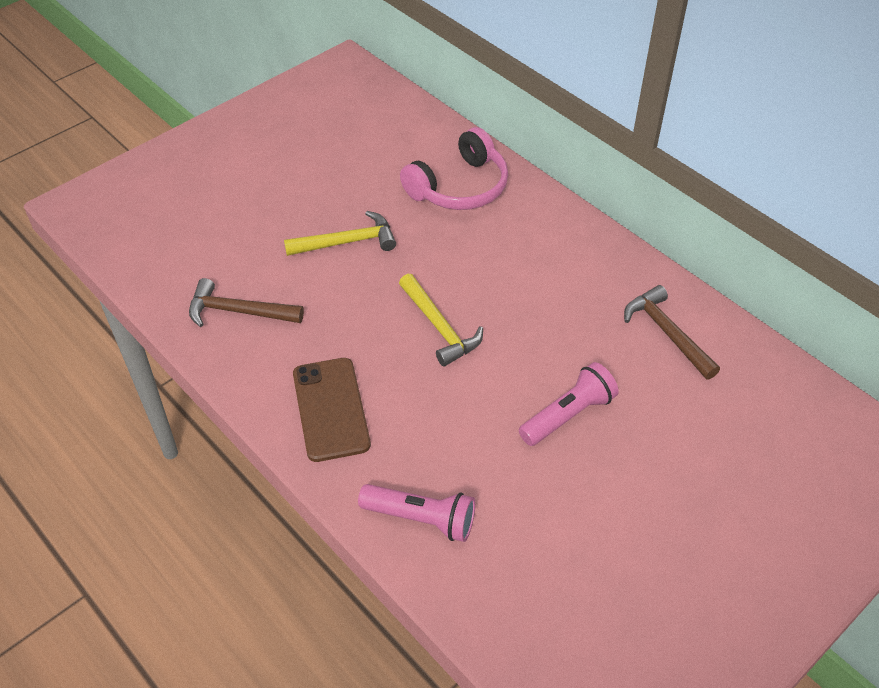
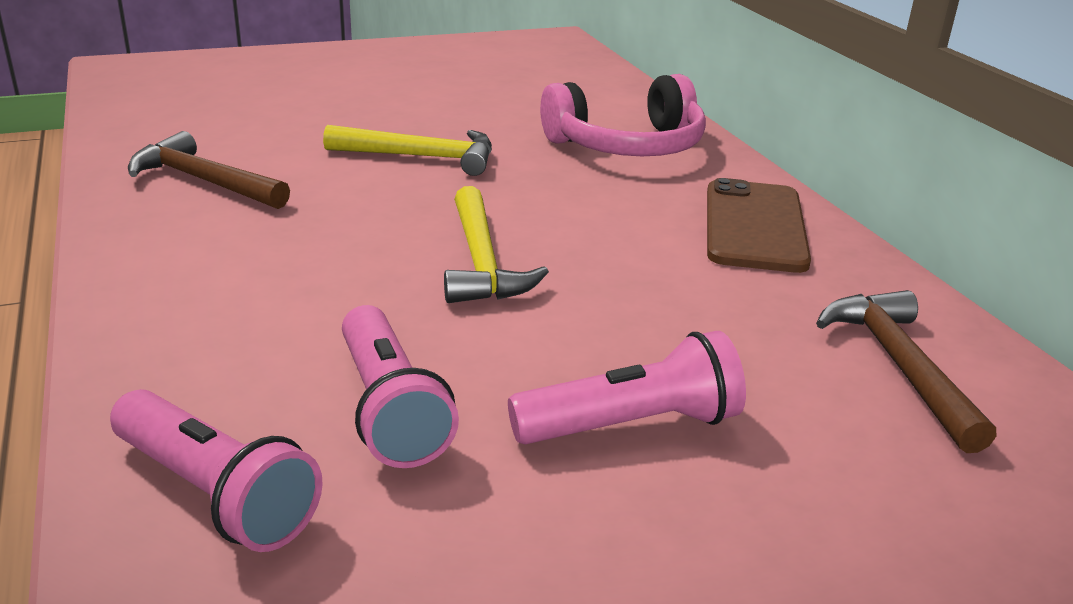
camera: 20 degrees right, 20 degrees down
brown phone [293,358,371,462] -> brown phone moved to [707,178,811,273]
none -> pink flashlight [342,305,459,468]

